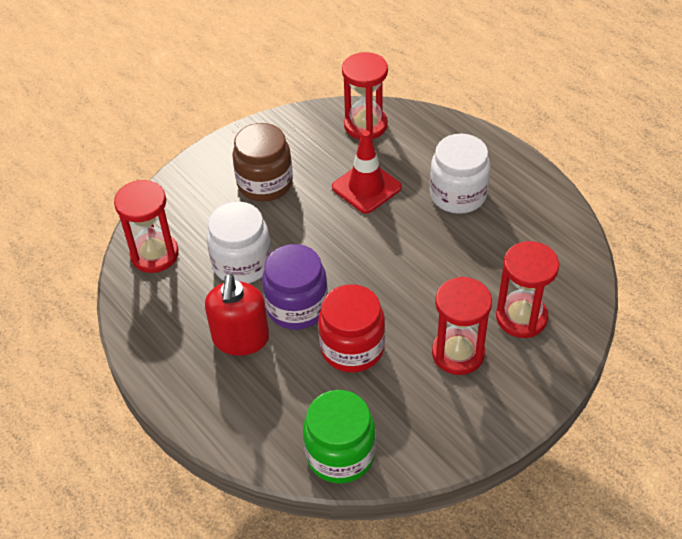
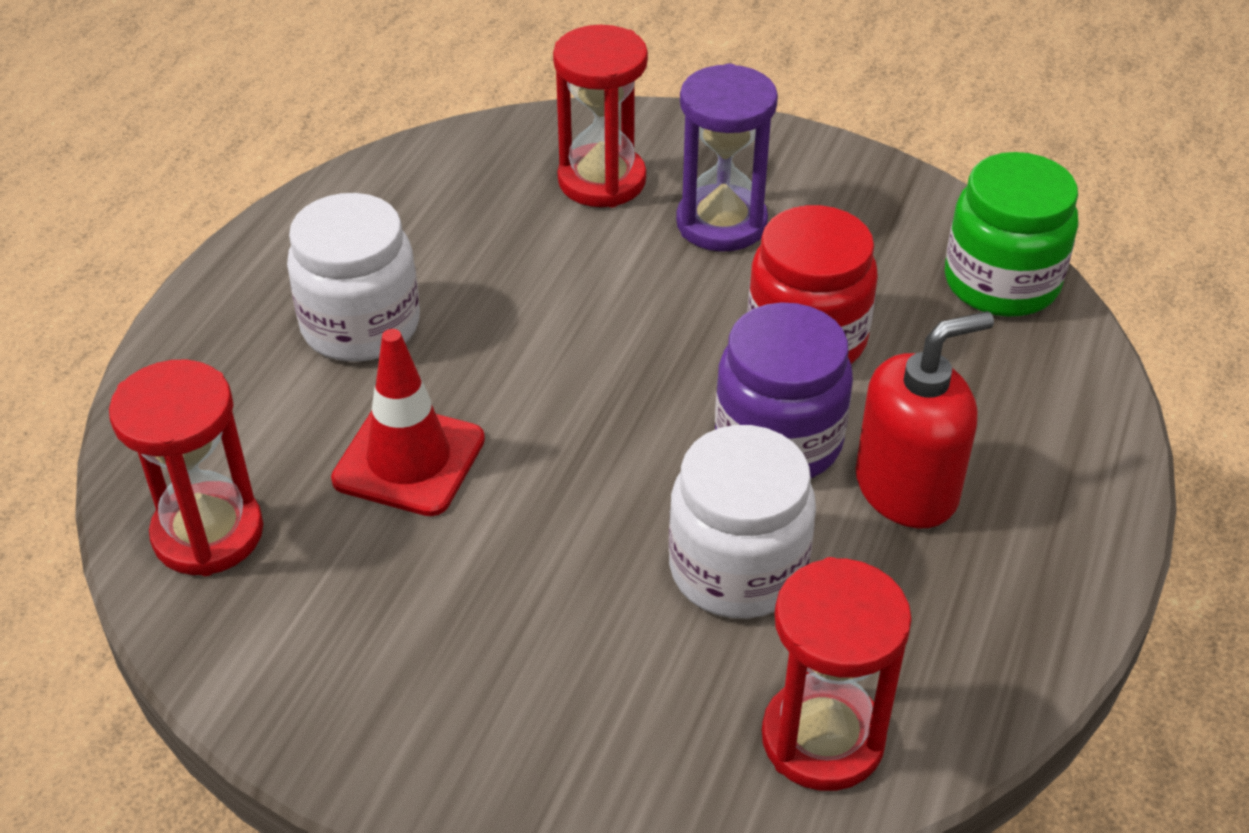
camera: 120 degrees left, 5 degrees down
brown jar [232,123,293,202] -> none
red hourglass [432,276,492,375] -> purple hourglass [676,63,778,252]

